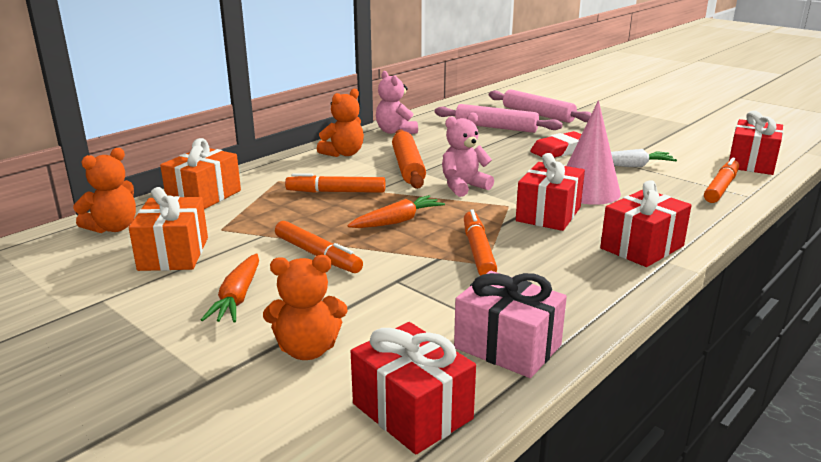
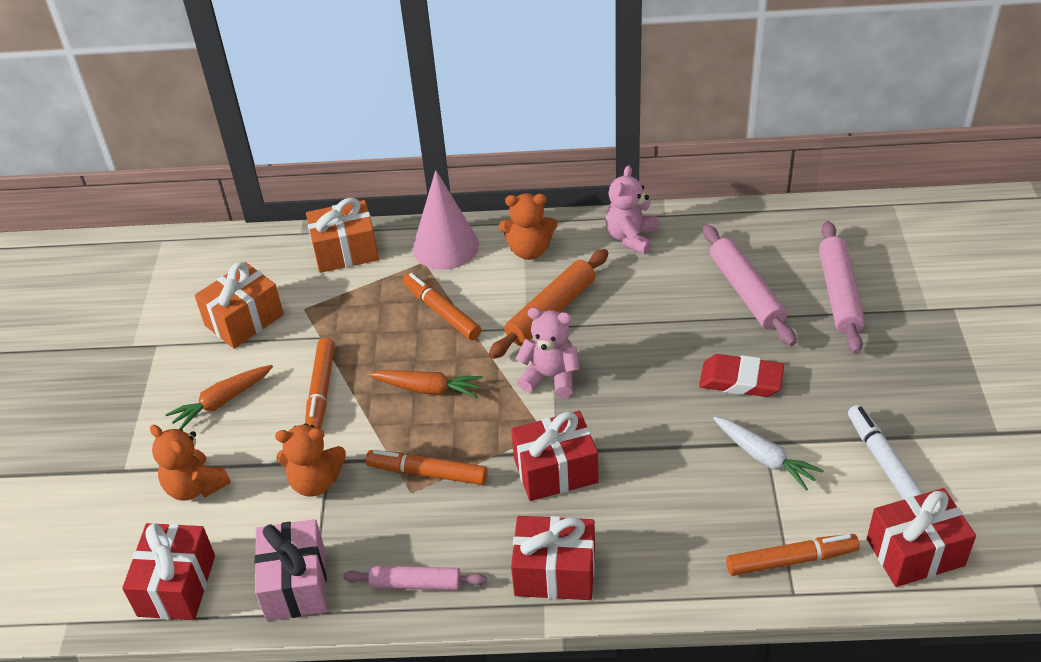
camera: 50 degrees right, 20 degrees up
orange teddy bear [73,148,136,233] -> orange teddy bear moved to [275,423,346,497]
orange marker [464,209,497,276] -> orange marker turned 120 degrees counterclockwise [366,450,488,485]
pink cone [567,100,621,205] -> pink cone moved to [413,170,479,270]
none -> pink rolling pin [343,566,487,590]
none -> white marker [848,405,924,500]

